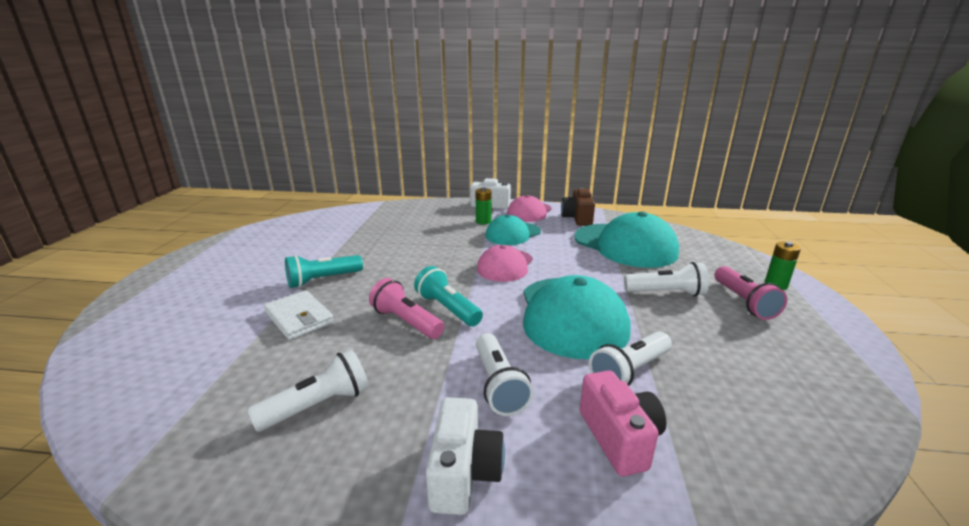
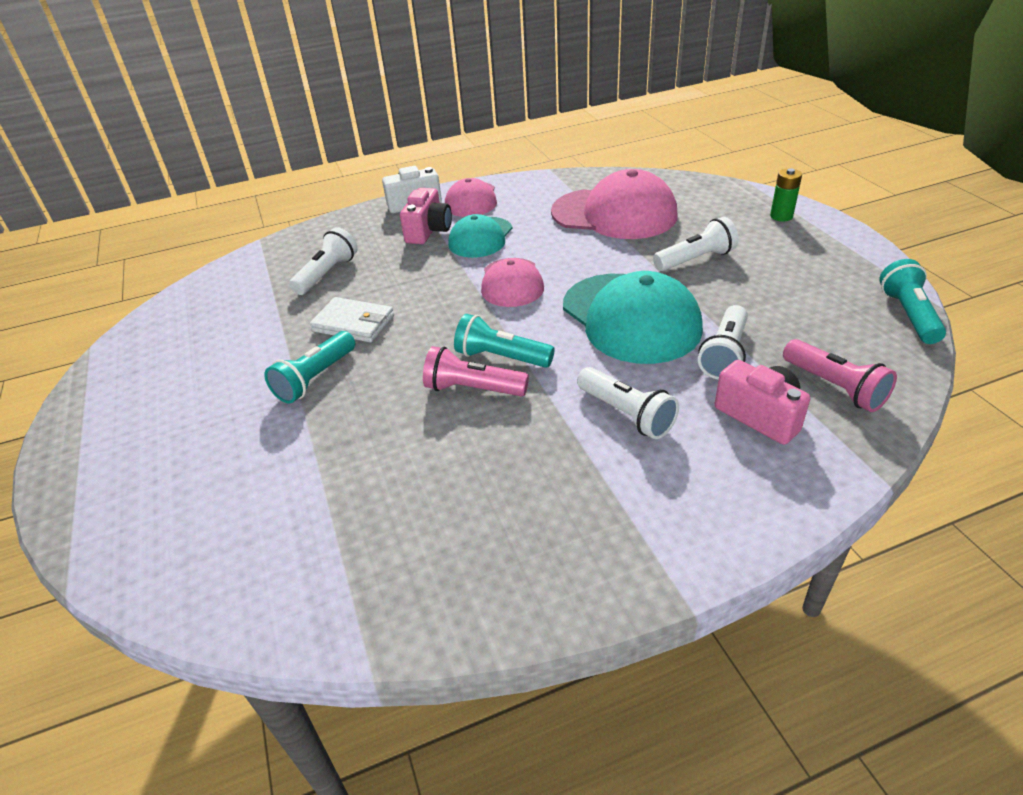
camera: 25 degrees left, 15 degrees up
white flashlight [247,349,369,432] -> white flashlight moved to [289,227,358,295]
white wallet [264,290,334,340] -> white wallet moved to [310,297,394,342]
white camera [426,397,505,515] -> none
green battery [476,187,492,225] -> pink camera [400,188,452,244]
brown camera [561,187,595,226] -> none
turquoise cap [574,211,679,268] -> pink cap [551,169,677,239]
pink flashlight [714,266,787,320] -> pink flashlight moved to [783,339,897,412]
none -> turquoise flashlight [879,259,946,344]

